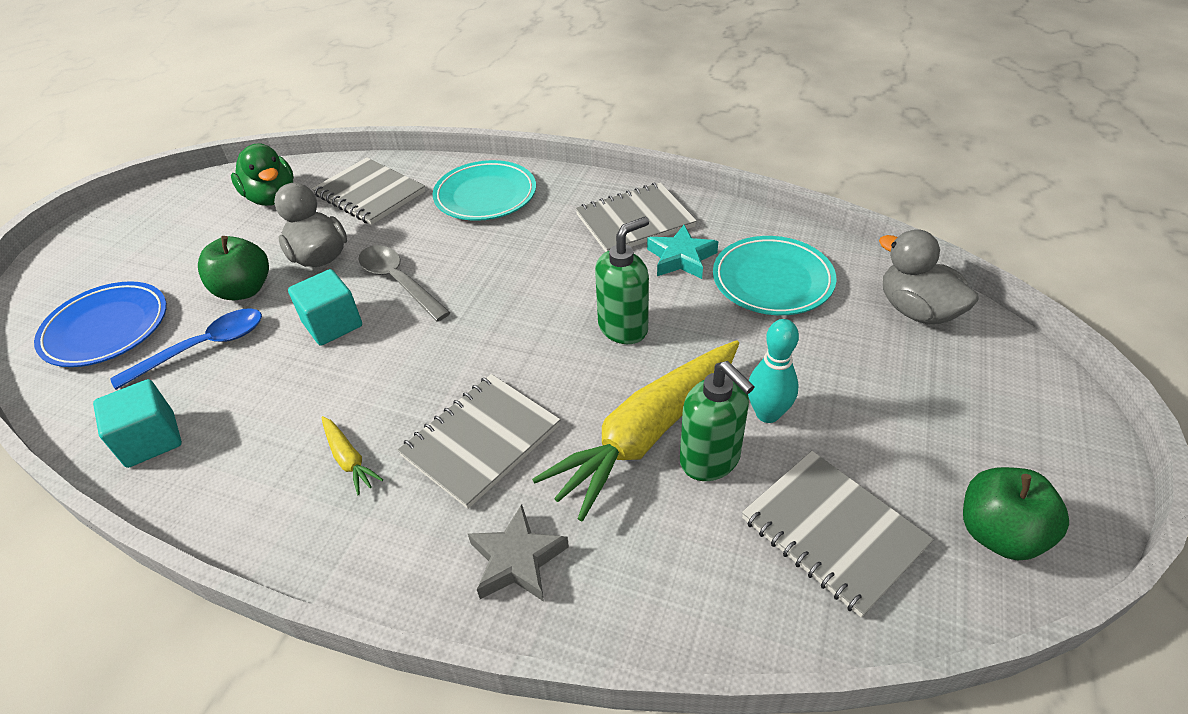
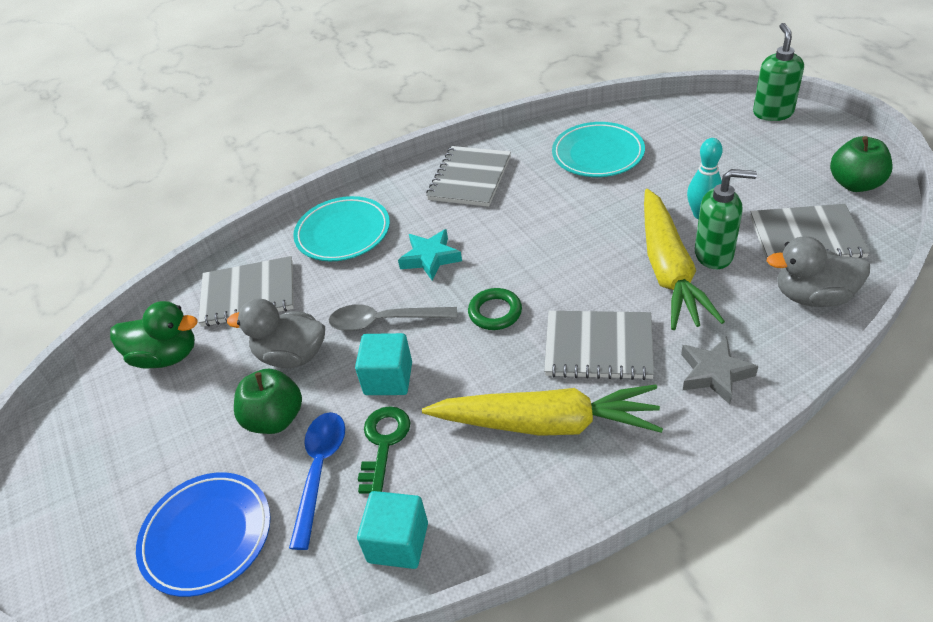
camera: 45 degrees left, 0 degrees up
yellow carrot [321,416,383,495] -> yellow carrot [422,384,663,436], size x2.40
grey notebook [397,374,560,509] -> grey notebook turned 75 degrees counterclockwise [544,311,654,380]
green soap dispenser [595,217,649,344] -> green soap dispenser moved to [753,23,804,121]
turquoise star [647,225,718,279] -> turquoise star moved to [398,229,462,281]
grey duck [879,229,979,324] -> grey duck moved to [767,236,870,307]
none -> green key [358,406,410,493]
none -> green ring [468,288,522,330]

